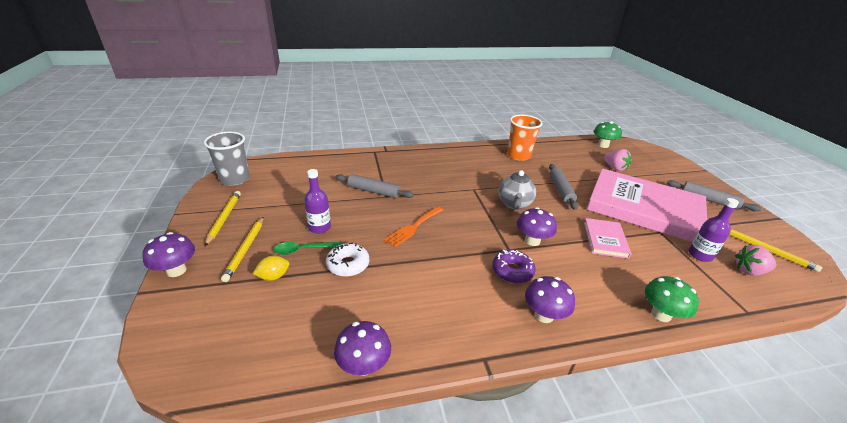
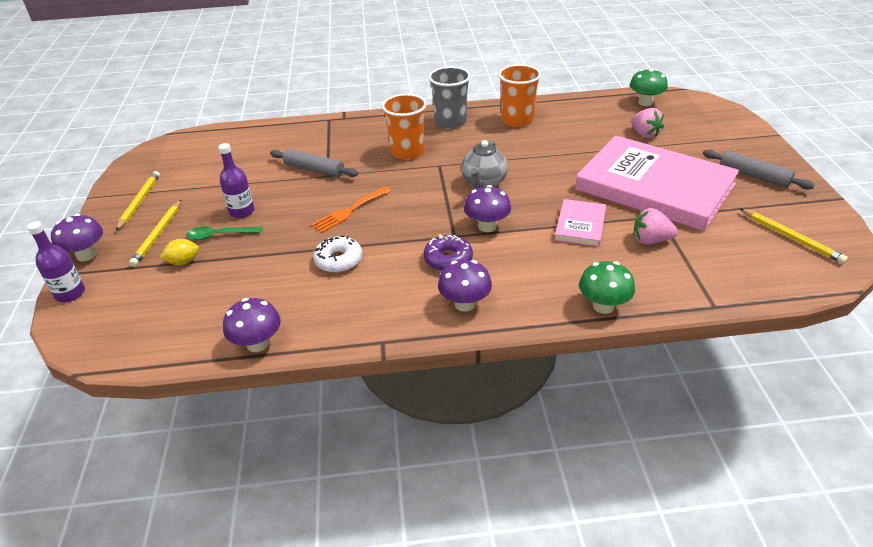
camera: 10 degrees right, 5 degrees up
grey cup [204,132,250,186] -> grey cup moved to [428,66,471,129]
white donut [326,243,369,277] -> white donut moved to [313,235,362,273]
grey rolling pin [549,164,578,210] -> none
purple bottle [689,198,739,262] -> purple bottle moved to [27,221,85,302]
pink strawberry [735,245,776,276] -> pink strawberry moved to [634,208,678,244]
none -> orange cup [382,94,427,160]

